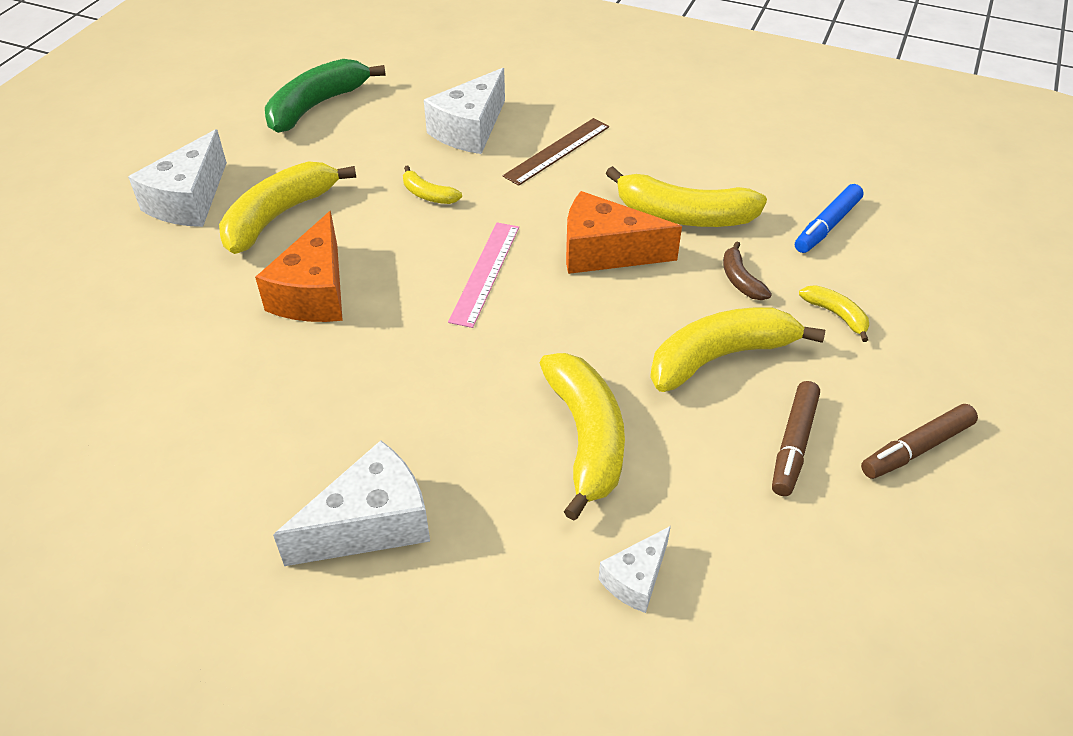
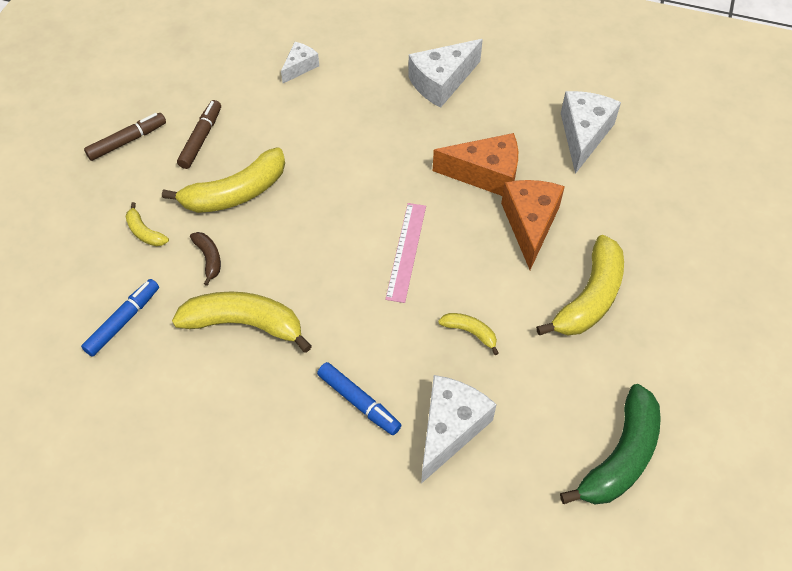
camera: 175 degrees right, 10 degrees up
white cheese [128,129,227,227] -> white cheese moved to [561,91,621,174]
brown ruler [503,118,609,186] -> blue marker [317,362,401,435]
yellow banana [540,353,625,521] -> none
orange cheese [566,191,682,274] -> orange cheese moved to [433,133,518,196]

